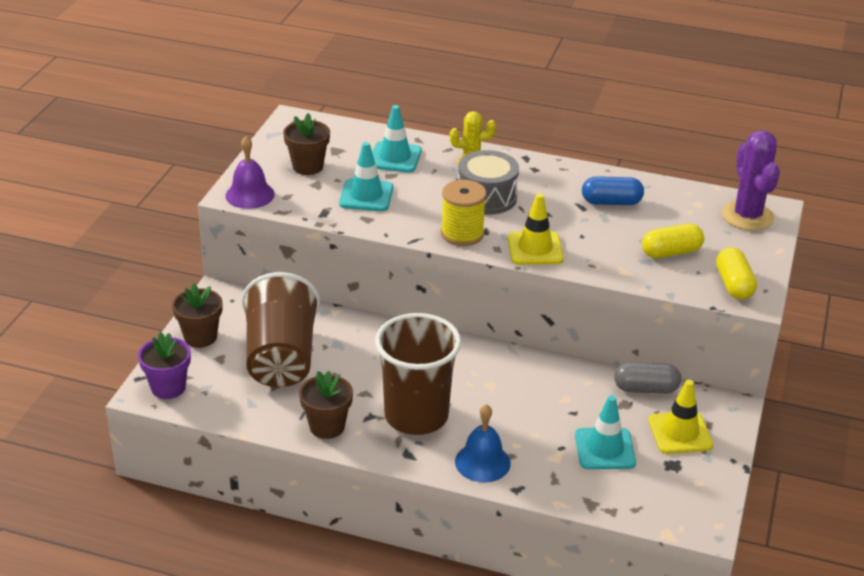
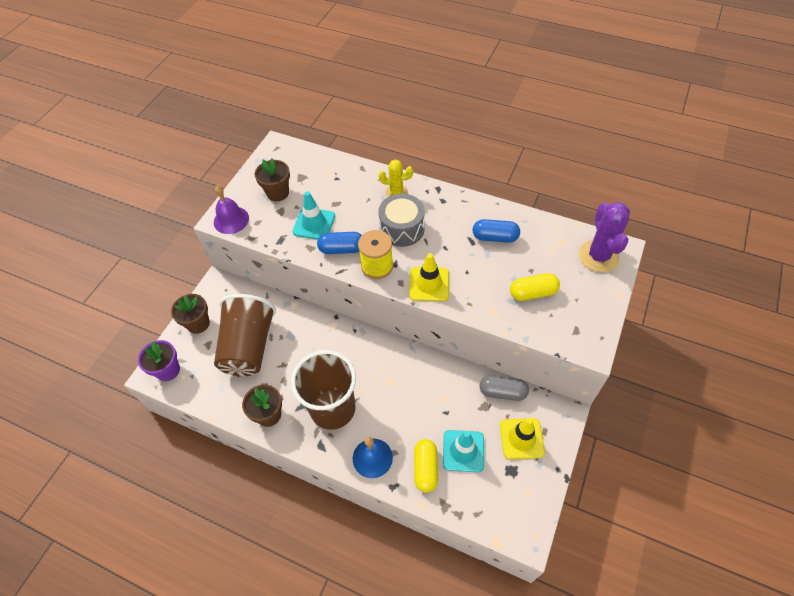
camera: 10 degrees right, 20 degrees up
turquoise traffic cone [372,105,422,173] -> none
yellow capsule [716,247,757,300] -> yellow capsule moved to [414,439,438,493]
none -> blue capsule [317,232,362,254]

